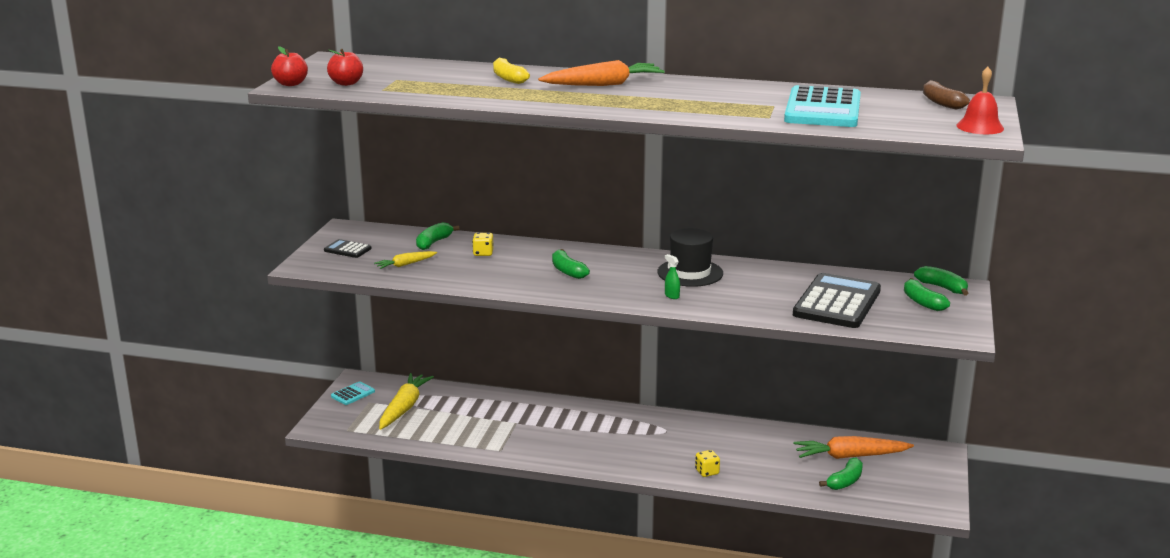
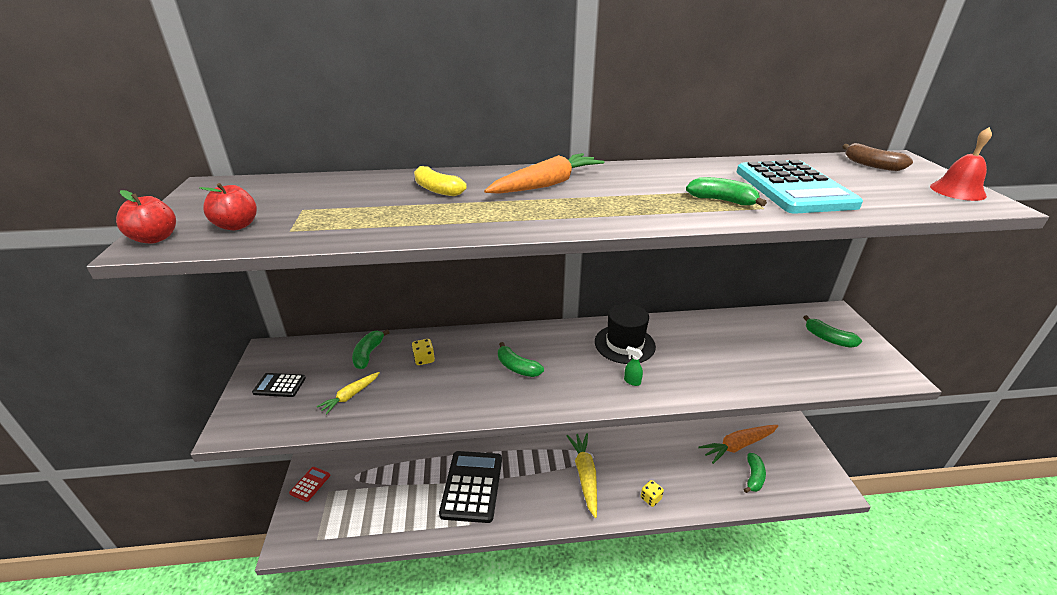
camera: 20 degrees left, 10 degrees up
turquoise calculator [331,381,375,405] -> red calculator [289,467,330,502]
yellow carrot [379,373,434,430] -> yellow carrot moved to [566,433,597,518]
black calculator [793,273,881,328] -> black calculator moved to [439,451,502,523]
green banana [914,266,968,295] -> green banana moved to [686,177,767,206]

